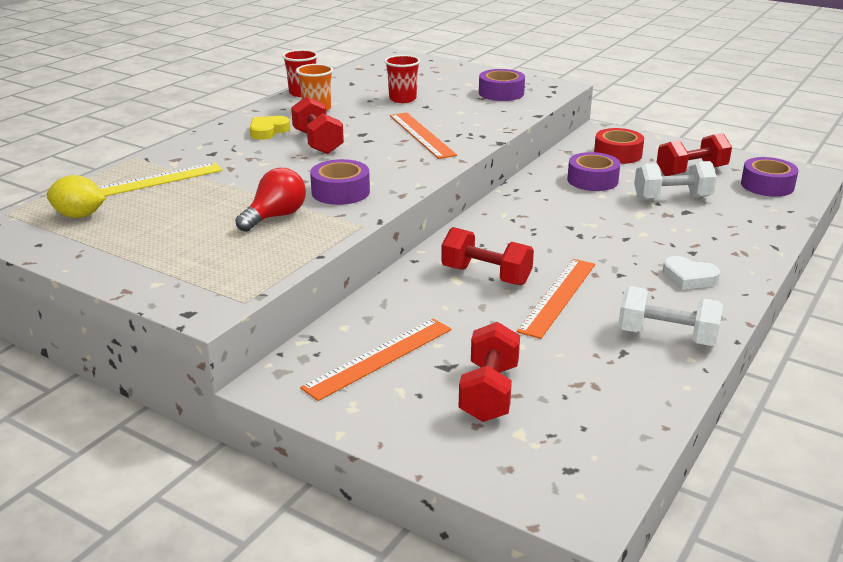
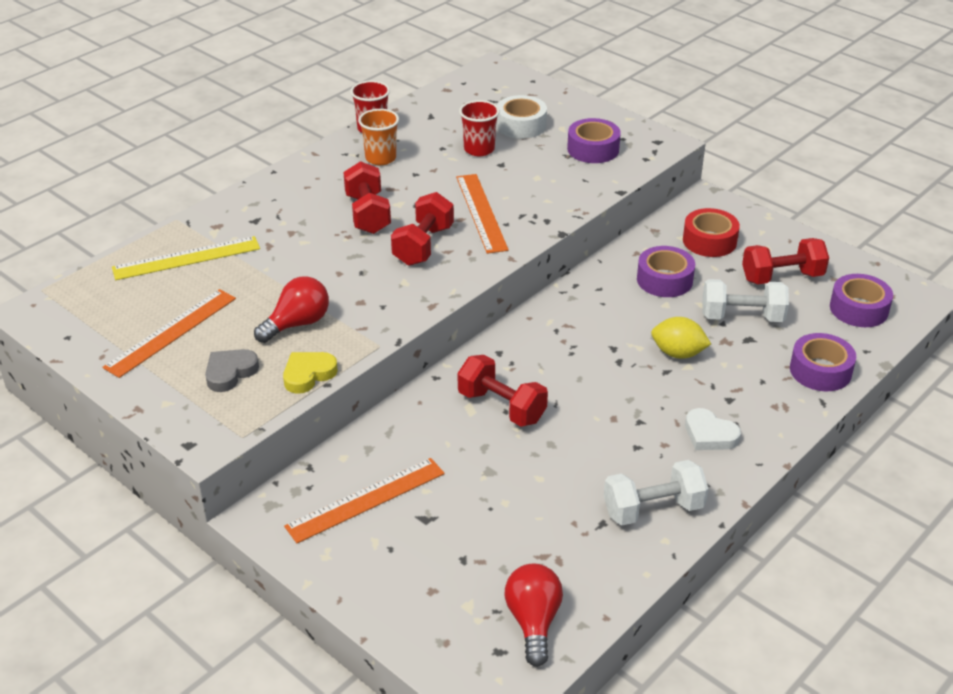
camera: 10 degrees right, 10 degrees up
yellow lemon [46,175,106,218] -> yellow lemon moved to [651,317,711,359]
yellow heart [250,116,290,140] -> yellow heart moved to [283,352,338,394]
purple tape [310,159,370,205] -> purple tape moved to [790,333,856,391]
red dumbbell [458,322,520,422] -> red dumbbell moved to [391,192,454,266]
orange ruler [517,259,595,339] -> orange ruler moved to [103,289,236,378]
white dumbbell [618,286,723,346] -> white dumbbell turned 45 degrees counterclockwise [604,460,708,525]
none -> grey heart [205,349,259,392]
none -> white tape [496,95,547,139]
none -> red light bulb [505,564,563,667]

